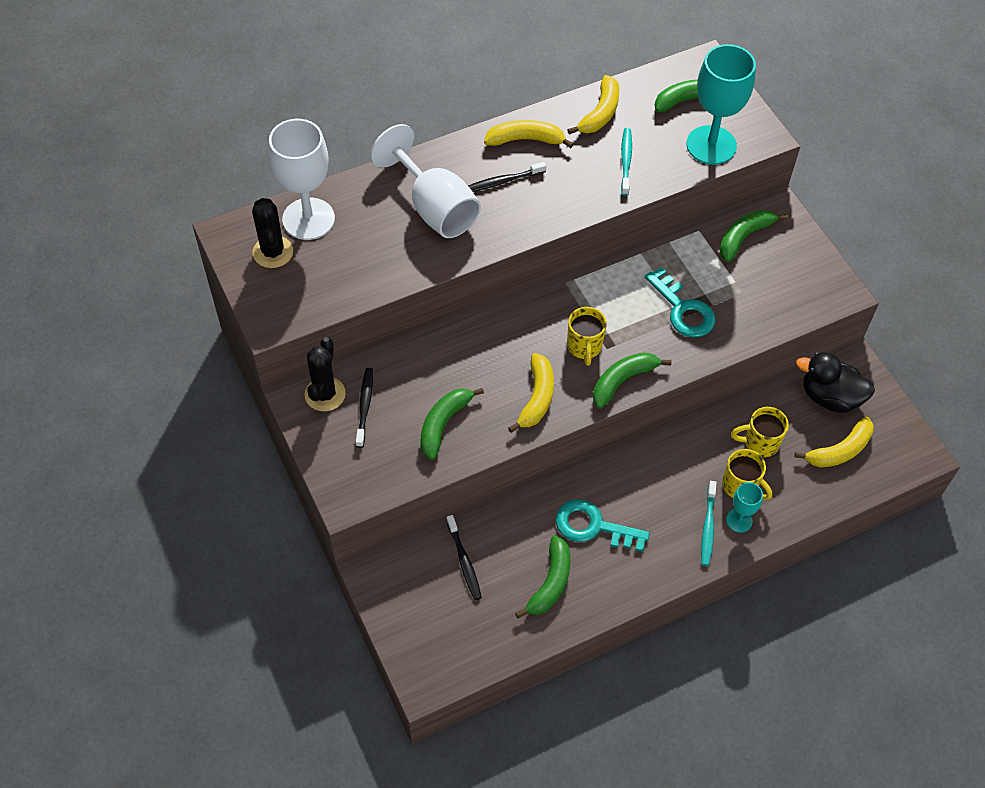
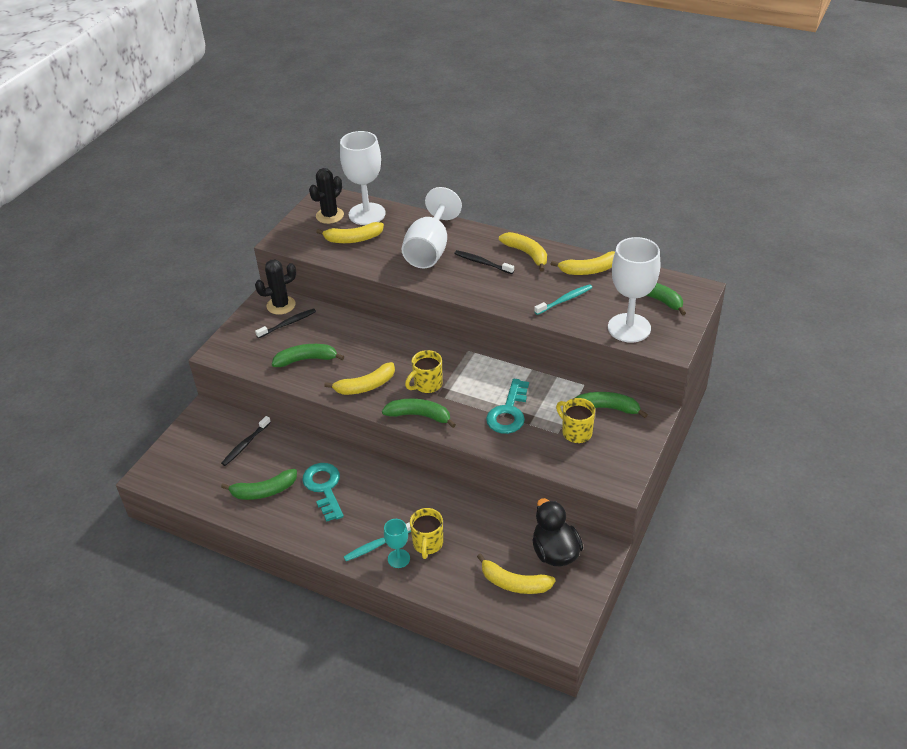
camera: 55 degrees right, 15 degrees down
turquoise goblet [686,44,756,165] -> white goblet [608,237,660,343]
yellow mug [731,407,789,457] -> yellow mug moved to [556,398,595,443]
none -> yellow banana [316,222,384,243]

